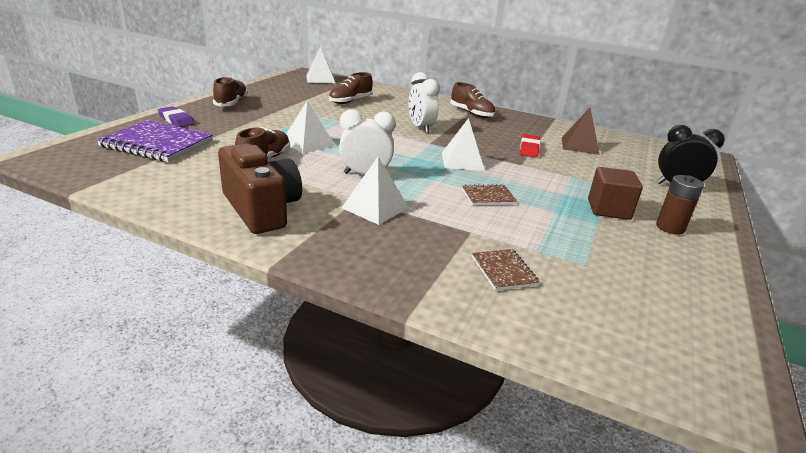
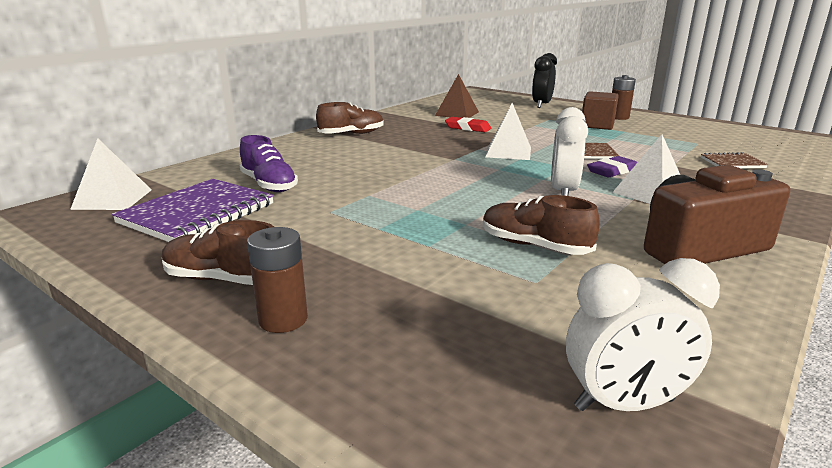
camera: 75 degrees left, 5 degrees down
purple notebook [96,120,213,162] -> purple notebook moved to [112,179,274,242]
purple eraser [158,106,195,127] -> purple eraser moved to [587,156,637,178]
white pyramid [286,100,335,154] -> none
brown shoe [329,72,373,104] -> purple shoe [240,135,298,192]
white clock [408,72,440,133] -> white clock moved to [566,258,720,411]
none -> brown battery [247,227,308,333]

